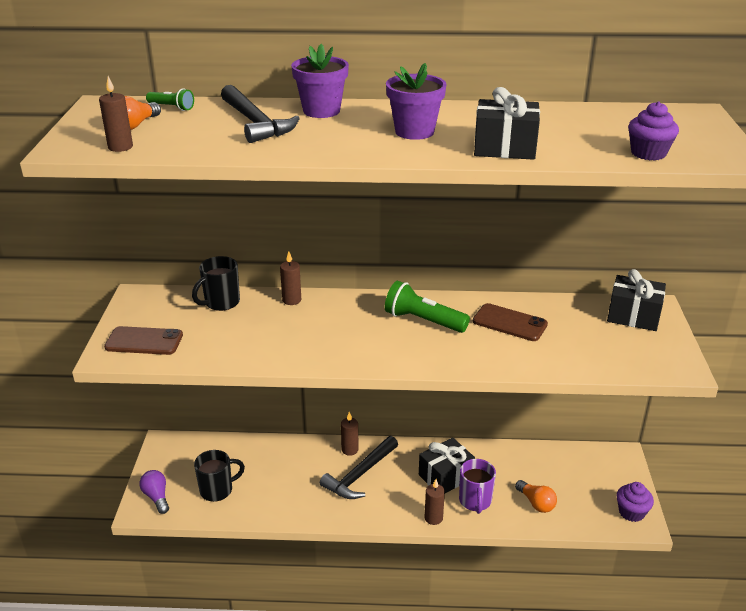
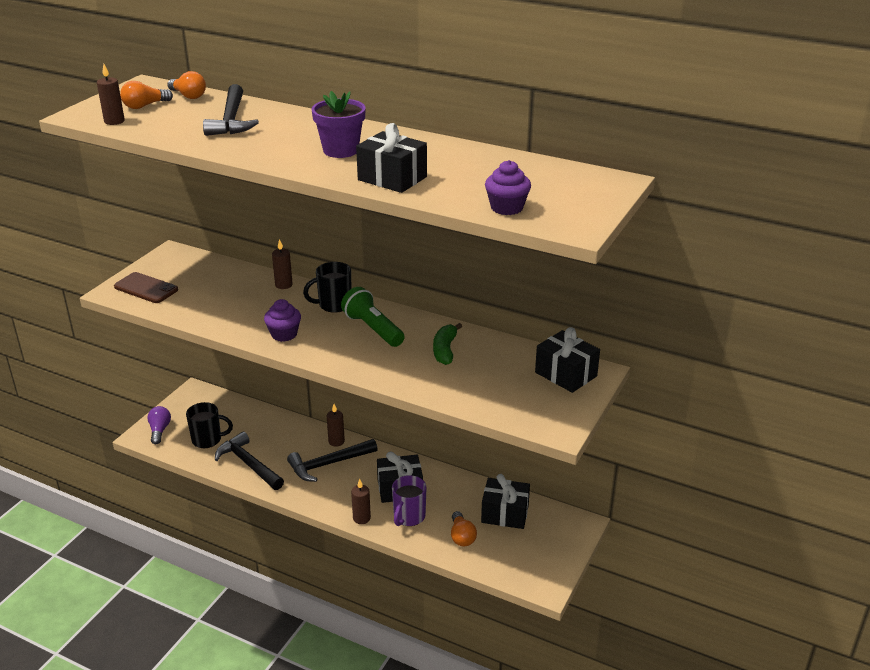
camera: 25 degrees right, 0 degrees up
green flashlight [146,88,194,111] -> orange light bulb [167,71,206,99]
black mug [192,256,240,311] -> black mug moved to [303,262,351,313]
purple flower pot [291,44,349,118] -> none
brown phone [473,303,548,341] -> green banana [433,323,462,365]
purple cupcake [616,482,654,522] -> purple cupcake moved to [264,299,301,342]
none -> black hammer [215,432,284,490]
none -> black gift [481,474,530,529]

